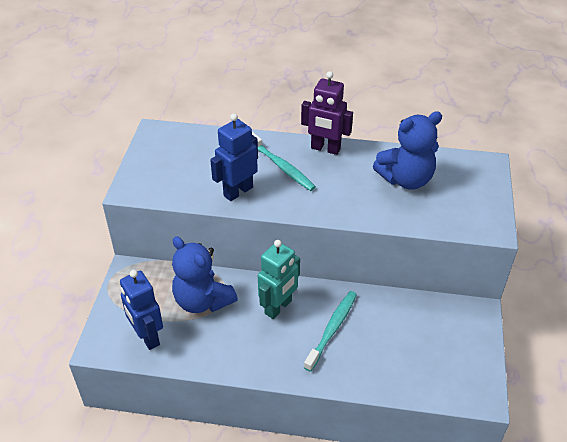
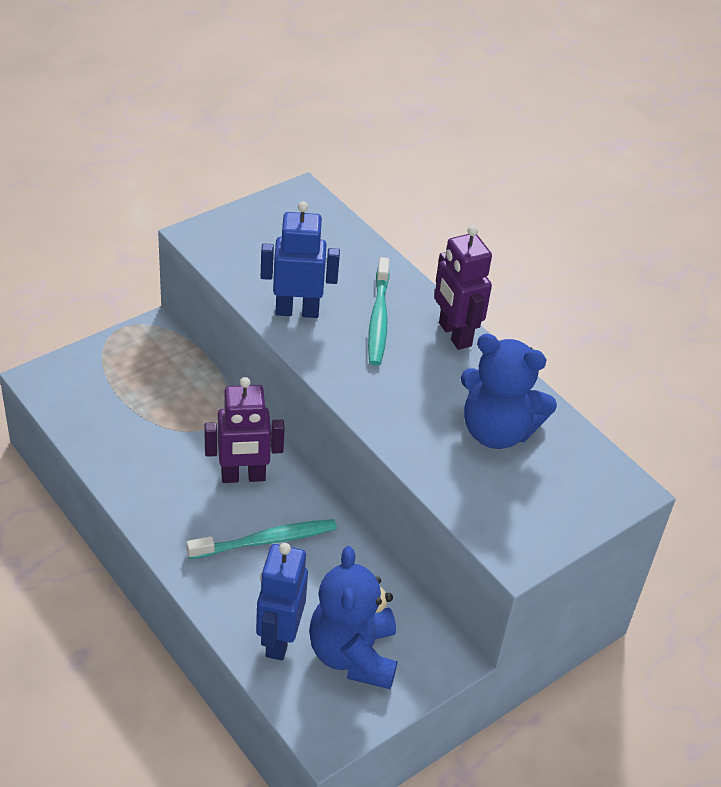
camera: 40 degrees right, 0 degrees up
blue robot [120,270,163,350] -> blue robot moved to [256,543,308,660]
blue teddy bear [172,236,238,313] -> blue teddy bear moved to [309,546,397,689]
turquoise robot [258,240,300,319] -> purple robot [204,377,285,483]

